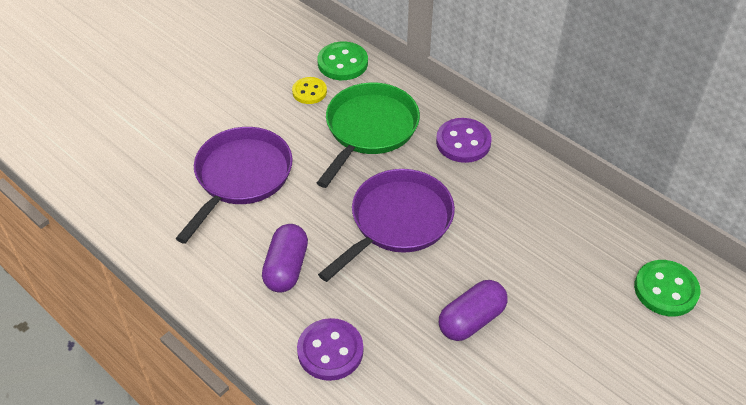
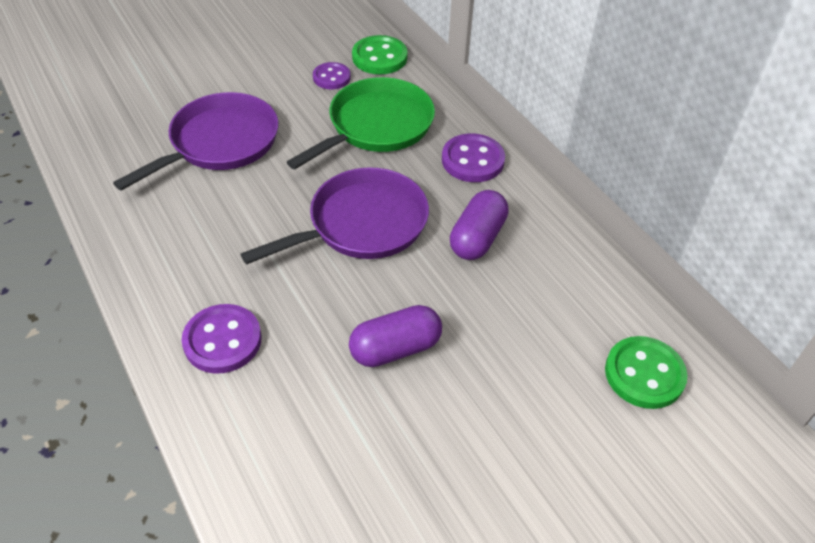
camera: 15 degrees right, 0 degrees up
purple capsule [262,224,308,293] -> purple capsule moved to [450,190,509,260]
yellow button [292,77,327,104] -> purple button [313,62,351,89]

